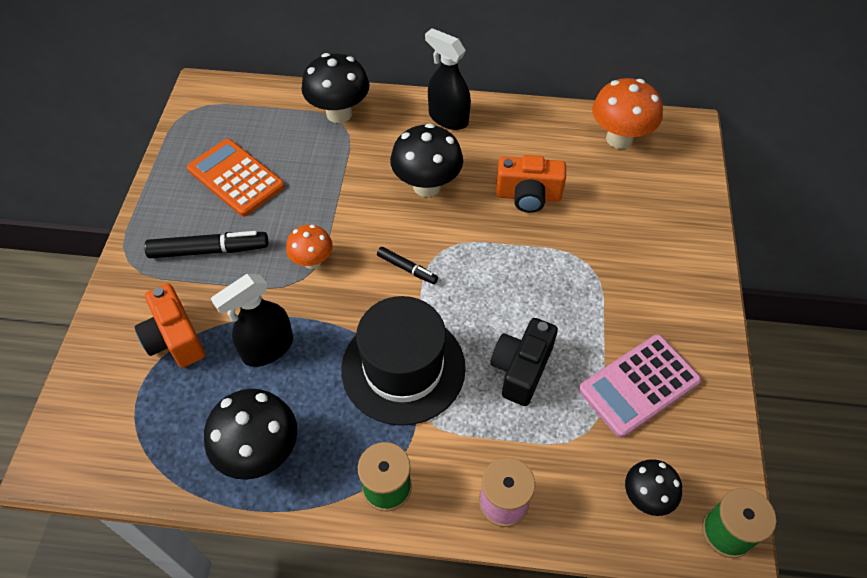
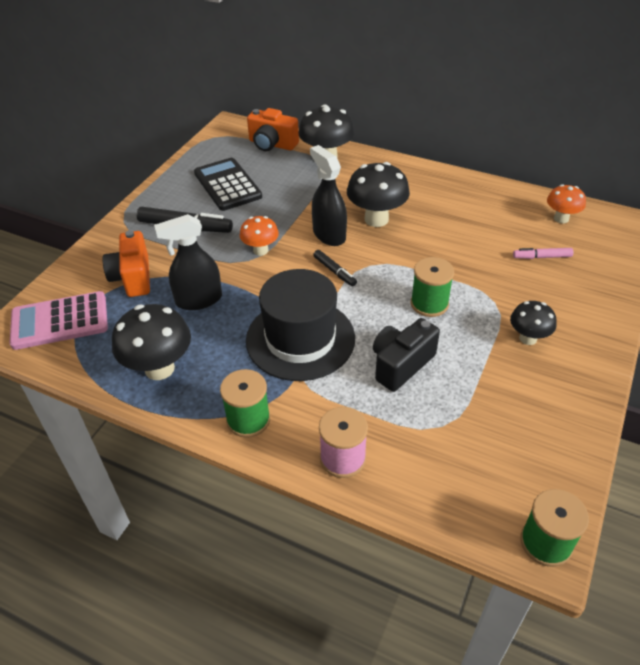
camera: 20 degrees right, 10 degrees down
orange calculator [187,139,285,217] -> black calculator [194,158,262,211]
black spray bottle [425,28,471,130] -> black spray bottle moved to [310,145,347,246]
orange camera [496,155,566,213] -> orange camera moved to [247,108,299,151]
pink calculator [579,334,701,438] -> pink calculator moved to [10,291,108,350]
orange mushroom [592,78,663,149] -> orange mushroom [547,184,586,223], size x0.60
black mushroom [625,459,683,516] -> black mushroom moved to [510,301,557,345]
none -> green spool [410,257,454,317]
none -> pink marker [513,248,574,259]

